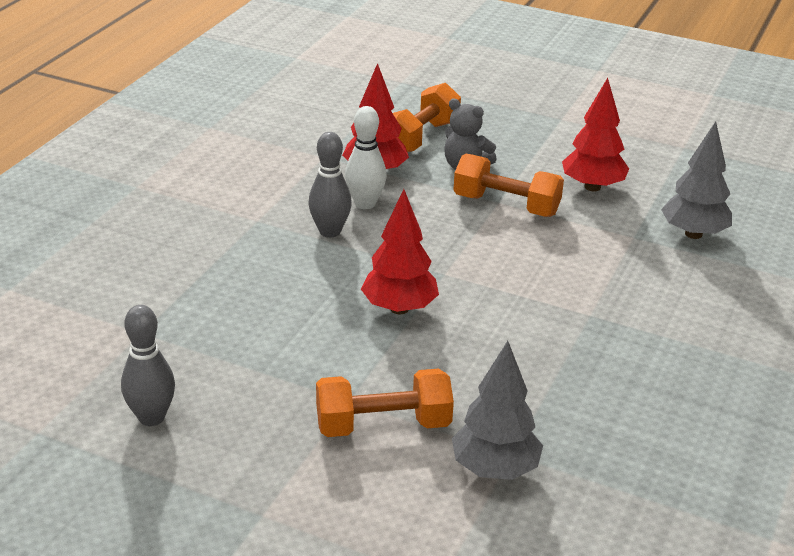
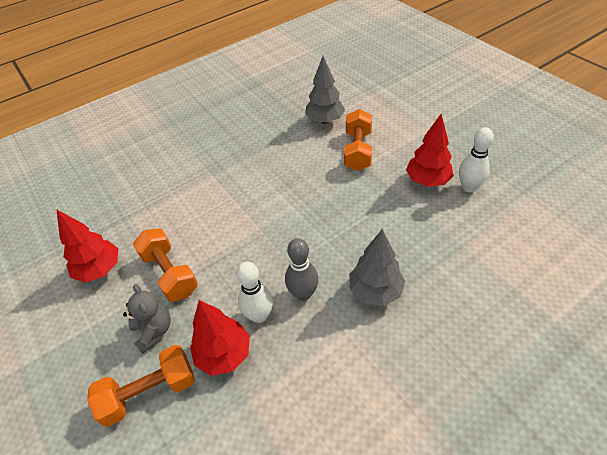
camera: 145 degrees left, 15 degrees up
grey bowling pin [121,305,175,426] -> white bowling pin [459,127,494,192]
orange dumbbell [316,368,454,437] -> orange dumbbell turned 75 degrees clockwise [344,109,372,171]
red tree [361,189,439,314] -> red tree moved to [406,114,454,187]
grey tree [661,121,732,239] -> grey tree moved to [349,229,405,306]

